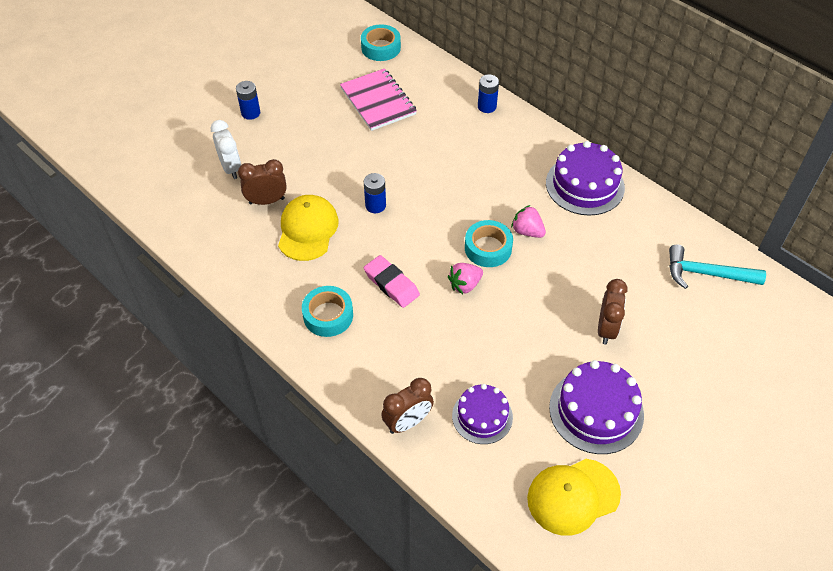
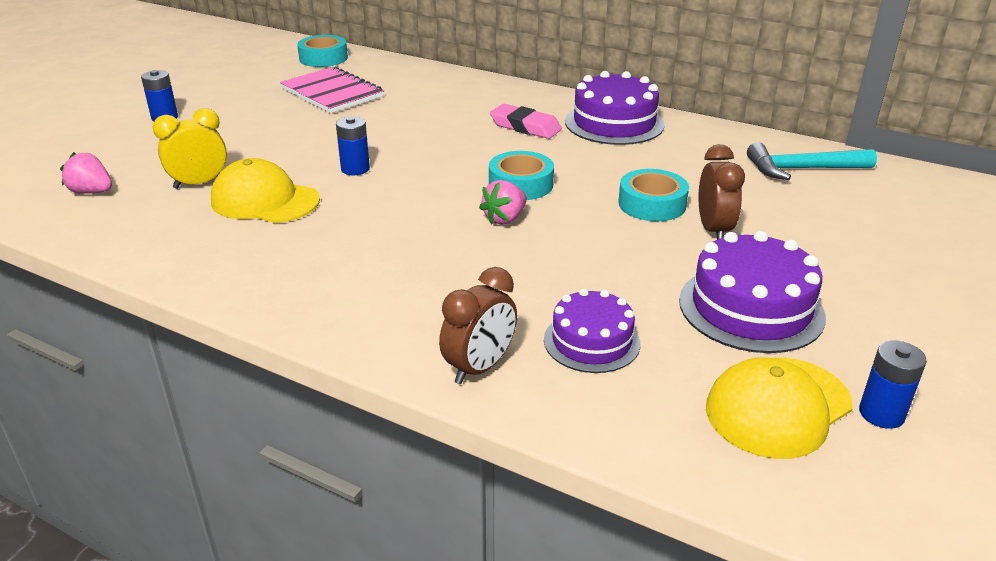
camera: 15 degrees left, 20 degrees down
white clock [211,120,241,179] -> none
brown clock [238,159,286,205] -> yellow clock [153,108,227,189]
yellow cap [278,195,339,261] -> yellow cap turned 60 degrees counterclockwise [211,158,320,223]
turquoise tape [302,286,353,337] -> turquoise tape moved to [618,169,689,221]
pink eraser [364,255,420,308] -> pink eraser moved to [490,104,562,139]
blue battery [478,74,499,113] -> blue battery moved to [859,341,927,429]
pink strawberry [511,205,546,238] -> pink strawberry moved to [60,152,112,194]

